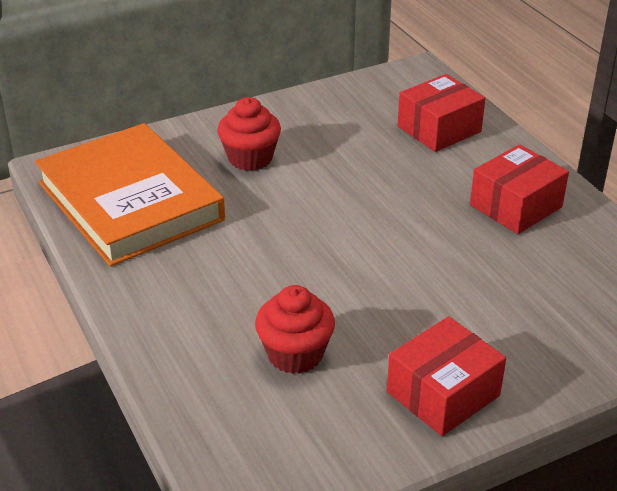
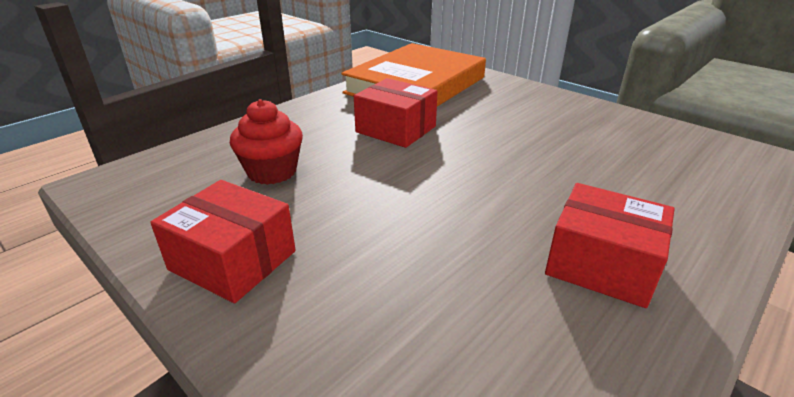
camera: 70 degrees right, 5 degrees down
red cupcake [217,97,281,171] -> none
red box [398,74,485,152] -> red box moved to [354,78,438,148]

